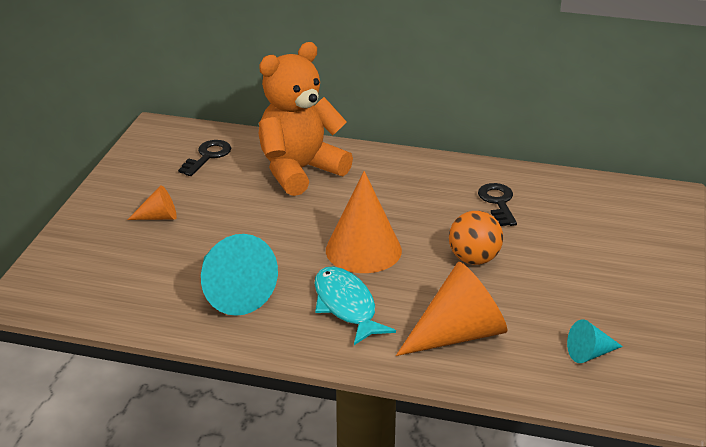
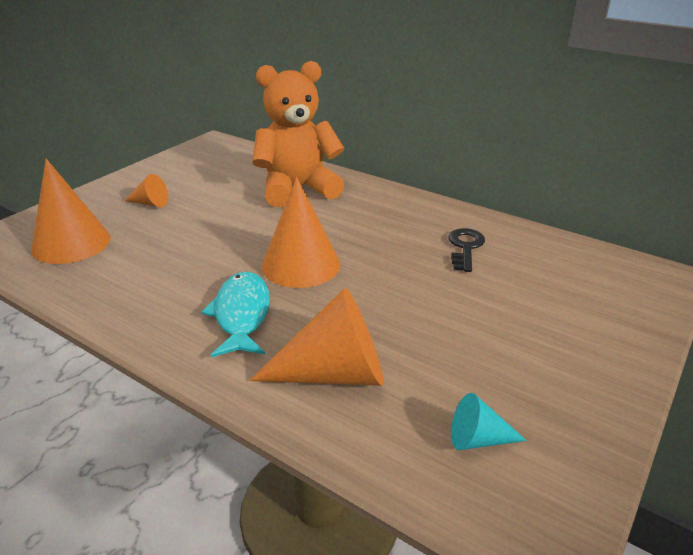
camera: 20 degrees right, 0 degrees up
black key [178,140,231,176] -> none
turquoise cone [201,234,278,316] -> none
orange ball [449,211,503,265] -> none
none -> orange cone [31,159,111,264]

